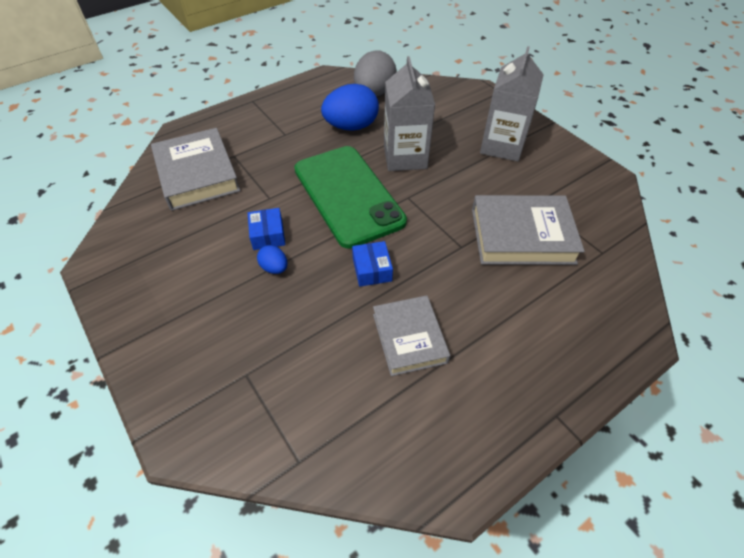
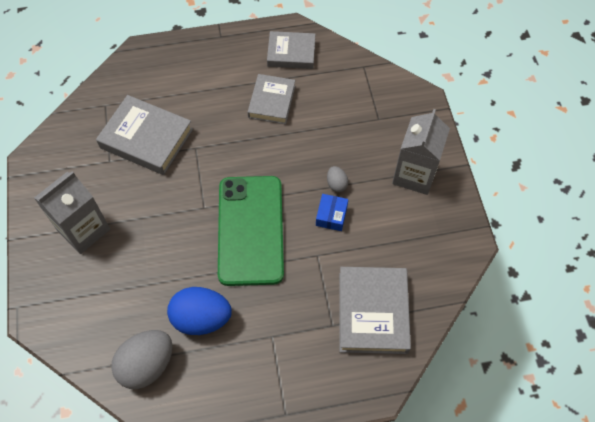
camera: 155 degrees left, 10 degrees up
blue egg [257,245,288,274] -> grey egg [327,166,348,192]
blue box [352,241,393,287] -> none
grey carton [384,56,435,171] -> grey carton moved to [392,109,450,195]
none -> grey book [267,31,316,69]

